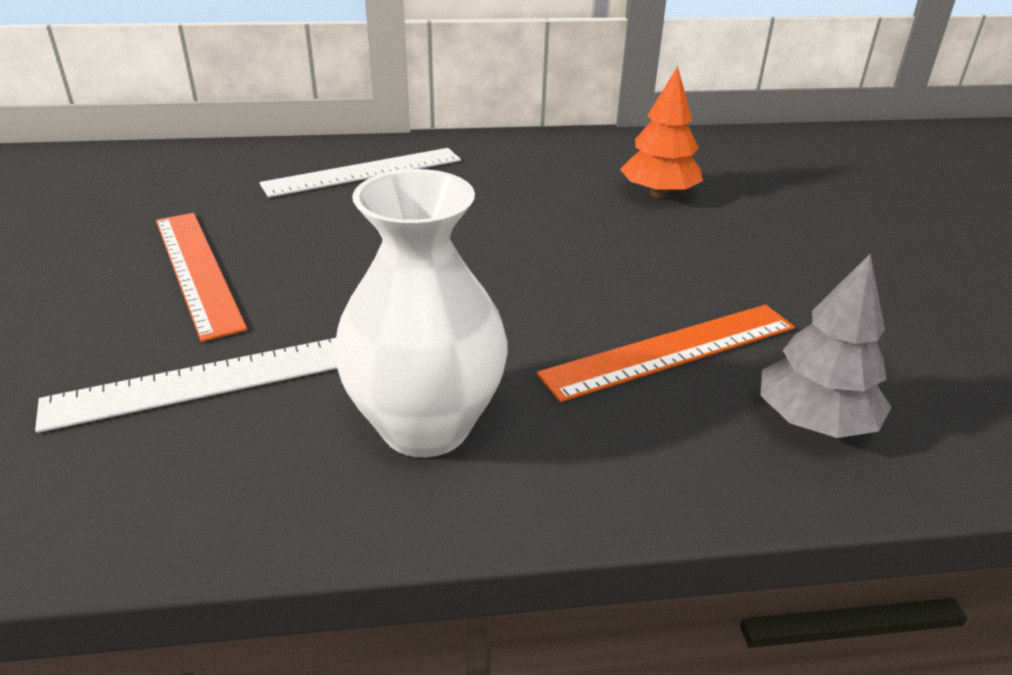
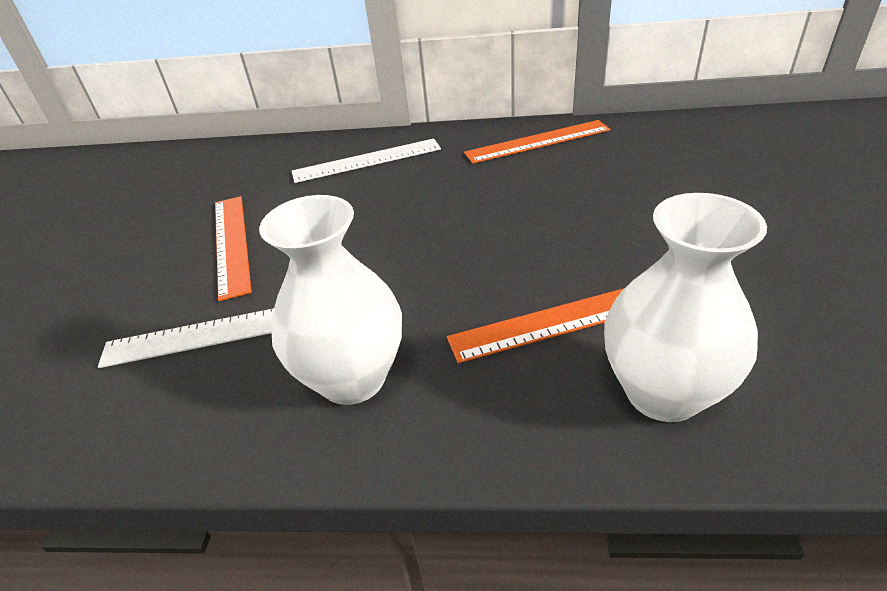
camera: 15 degrees right, 5 degrees up
orange tree [620,66,703,198] -> none
grey tree [761,254,892,438] -> white vase [604,193,767,422]
none -> orange ruler [464,120,611,164]

